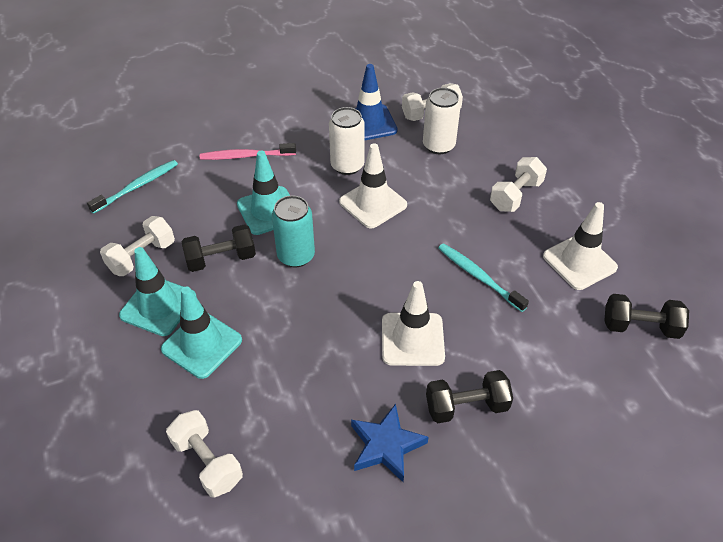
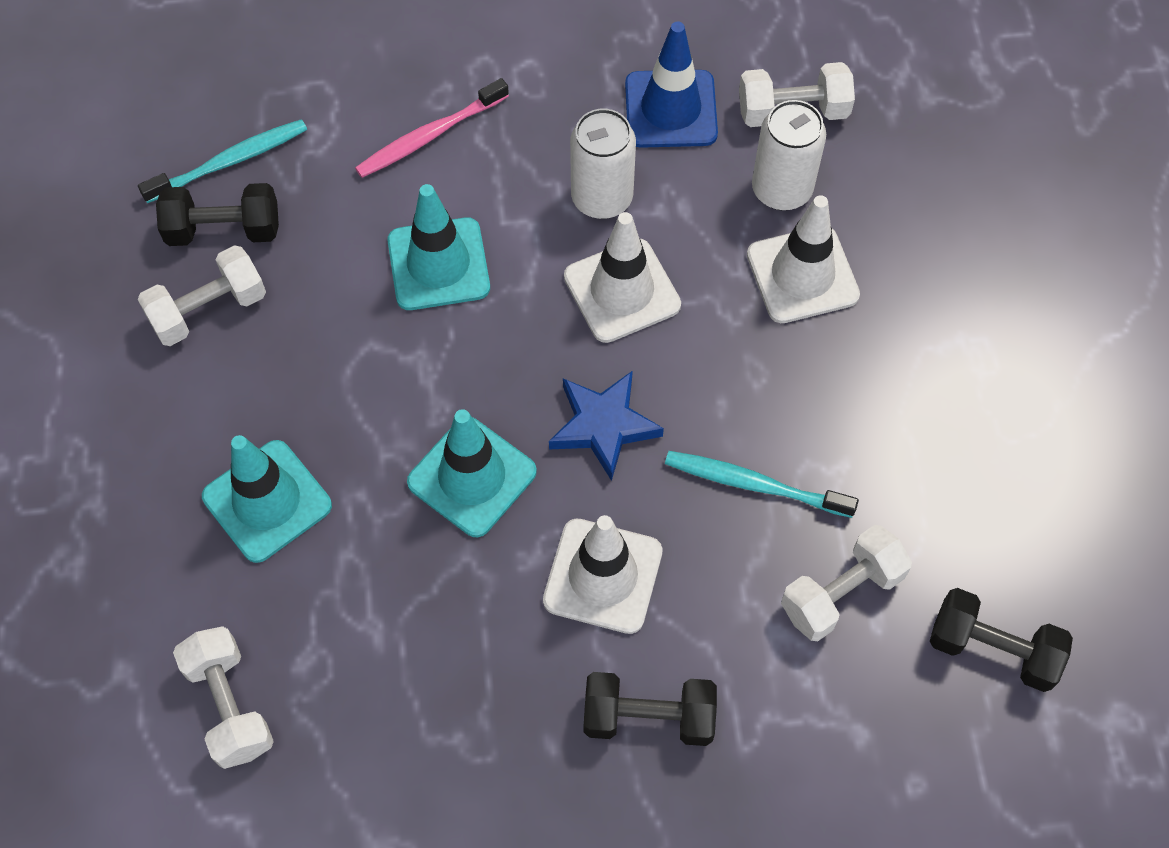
camera: 15 degrees right, 15 degrees up
turquoise traffic cone [119,247,196,336] -> turquoise traffic cone moved to [407,409,537,537]
black dumbbell [181,224,256,272] -> black dumbbell moved to [156,183,279,246]
pink toothbrush [200,143,296,160] -> pink toothbrush turned 45 degrees counterclockwise [355,78,509,178]
turquoise can [272,195,315,268] -> none
blue star [351,404,429,482] -> blue star moved to [549,371,664,481]
turquoise toothbrush [438,243,529,312] -> turquoise toothbrush turned 45 degrees counterclockwise [665,451,859,518]
white dumbbell [490,157,547,212] -> white dumbbell moved to [781,525,912,641]
white traffic cone [543,202,618,290] -> white traffic cone moved to [747,195,860,323]

